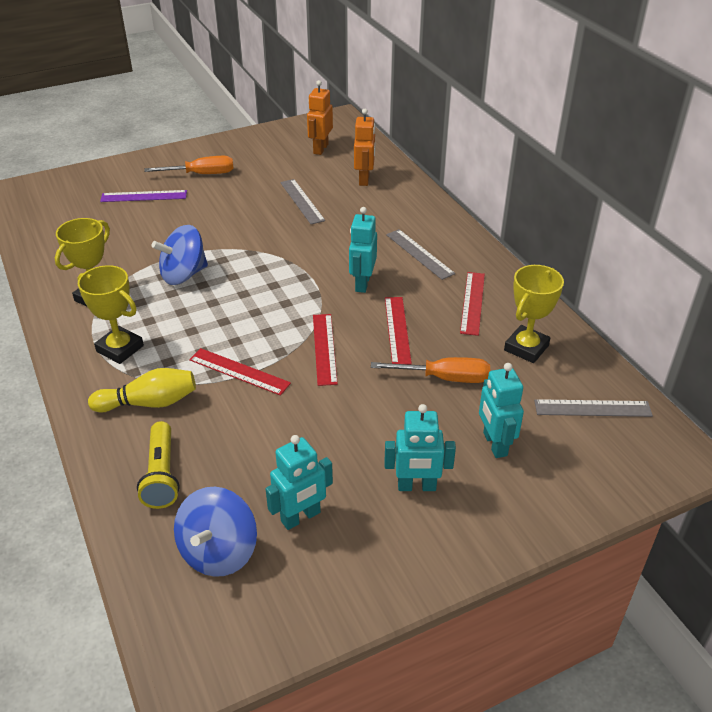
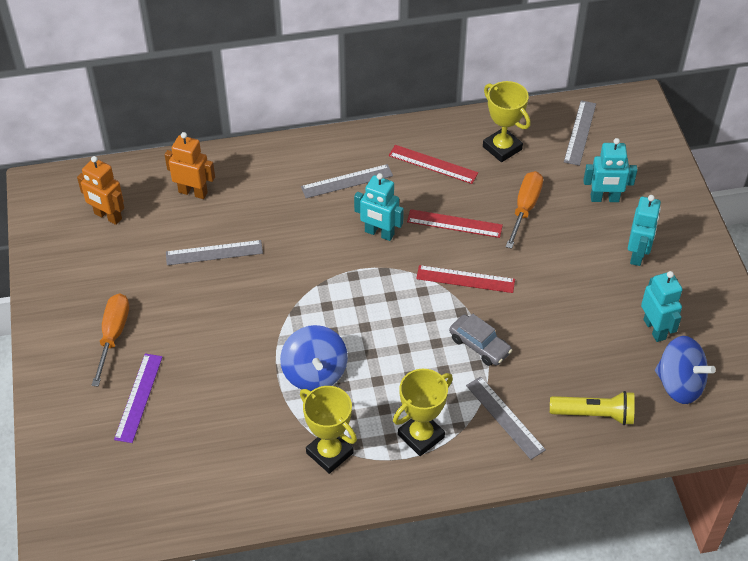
camera: 75 degrees left, 10 degrees up
yellow bowling pin [88,368,196,413] -> grey ruler [466,376,546,460]
red ruler [189,348,291,396] -> grey car [449,314,512,366]

